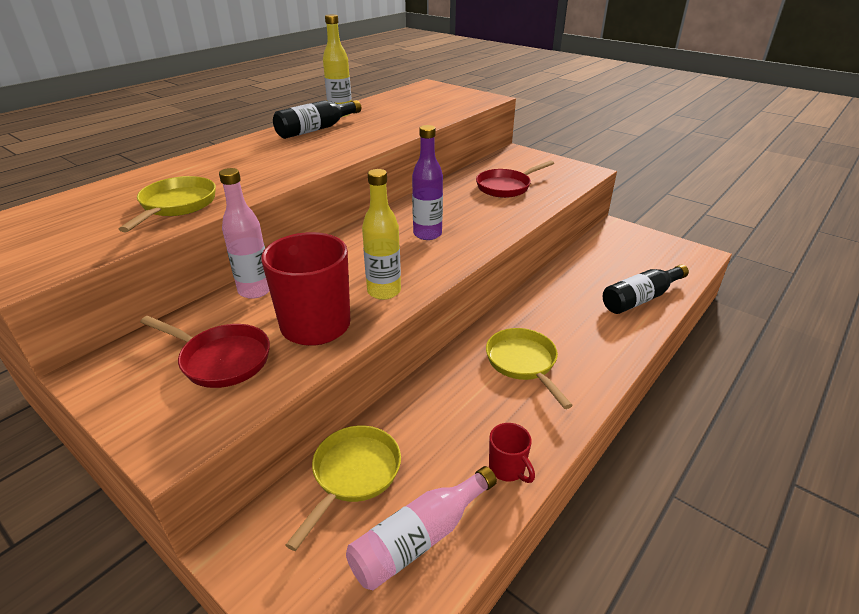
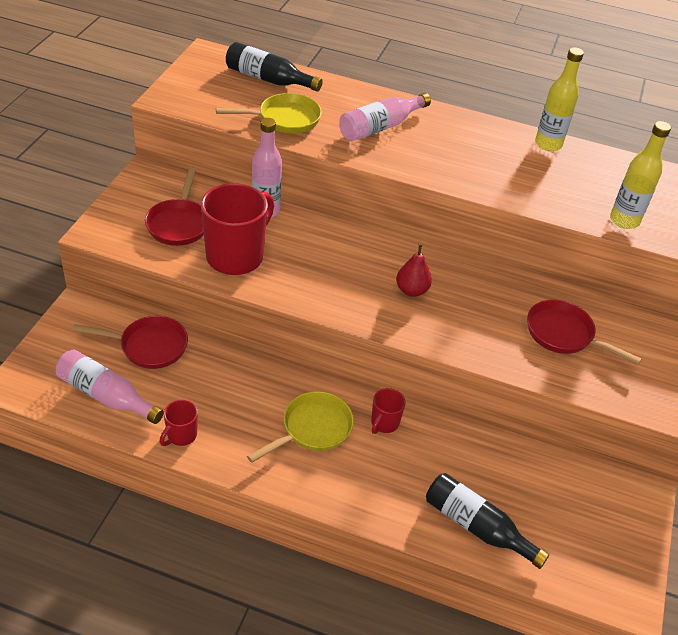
camera: 65 degrees right, 10 degrees up
black bottle [273,100,361,139] -> black bottle moved to [226,42,323,92]
yellow pan [286,426,401,551] -> red pan [73,316,188,369]
yellow bottle [362,169,401,300] -> yellow bottle moved to [610,121,671,229]
purple bottle [412,125,443,240] -> red pear [396,244,432,297]
none -> pink bottle [339,93,431,141]
none -> red mug [371,388,406,434]

